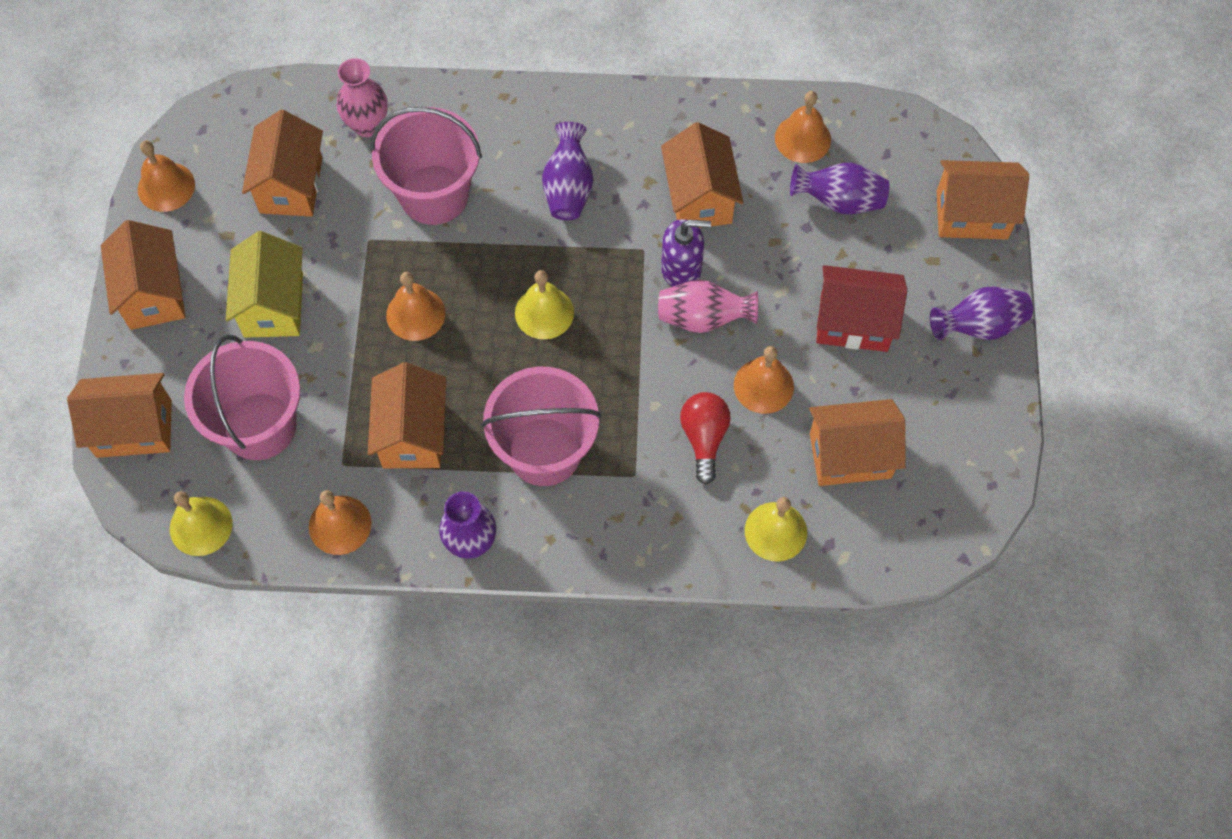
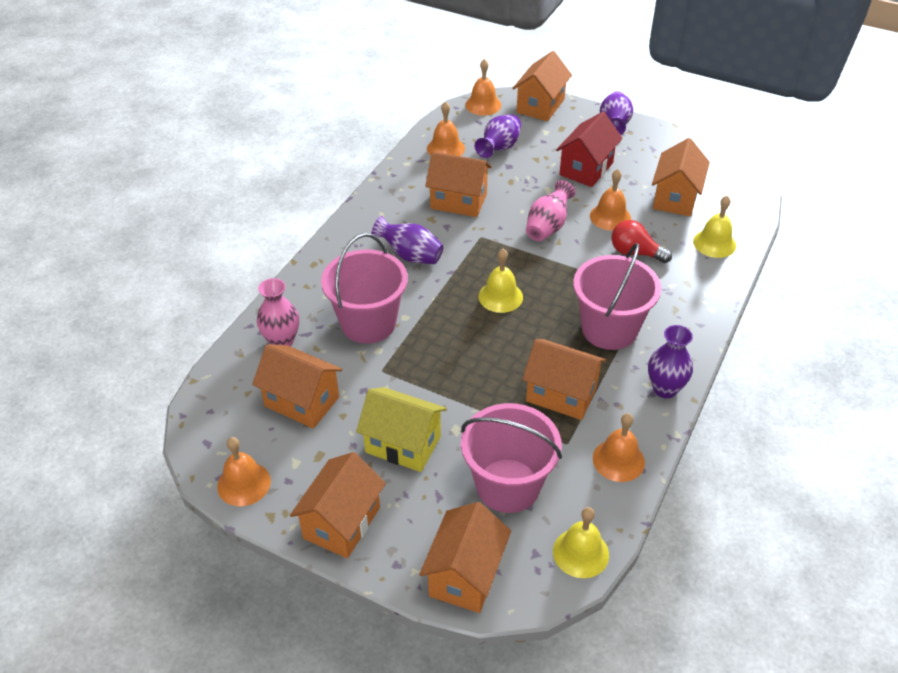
camera: 65 degrees left, 20 degrees down
orange house [101,220,185,330] -> orange house turned 75 degrees counterclockwise [290,452,386,558]
orange bell [386,272,446,341] -> orange bell moved to [465,59,501,116]
purple soap dispenser [661,219,711,287] -> none

